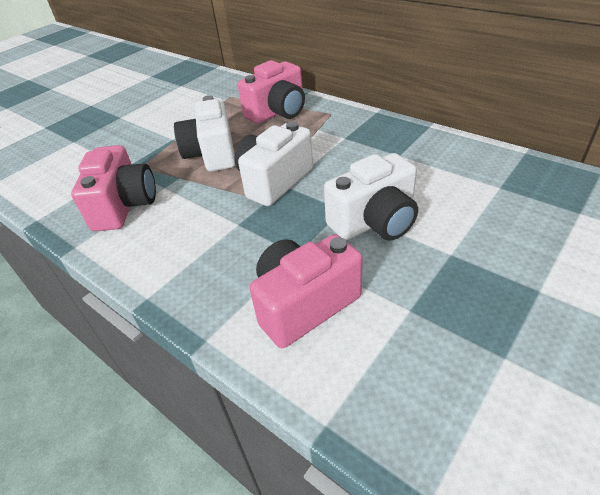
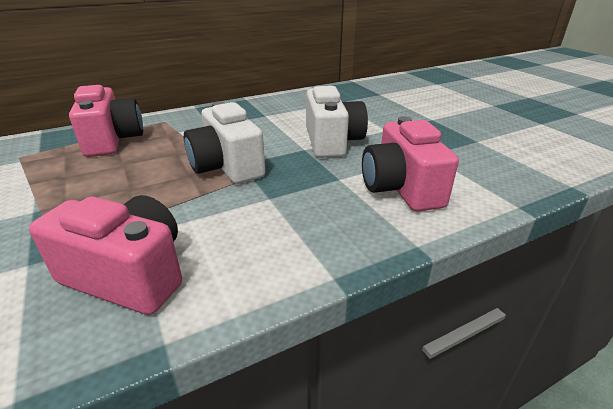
camera: 70 degrees left, 10 degrees down
white camera [174,95,235,172] -> none

